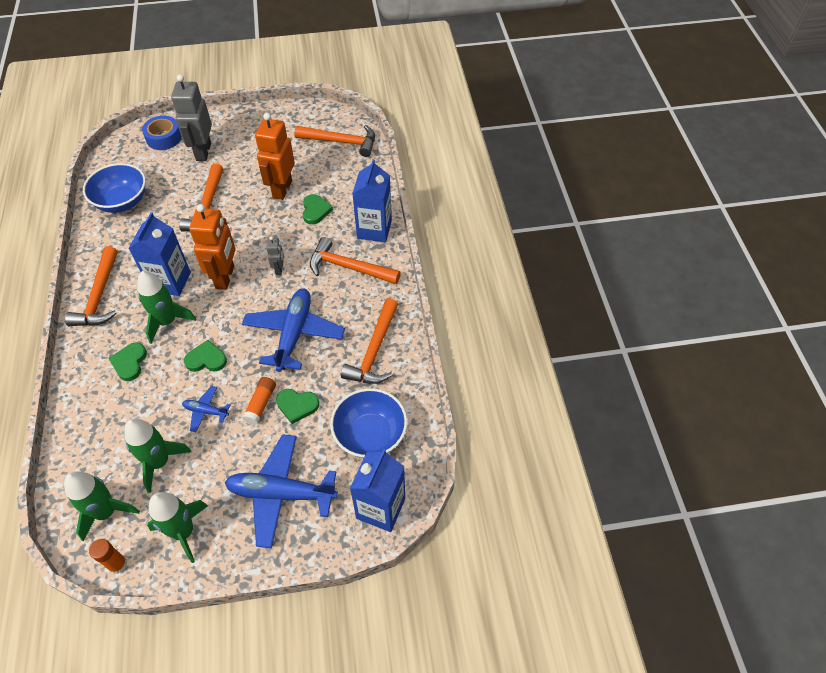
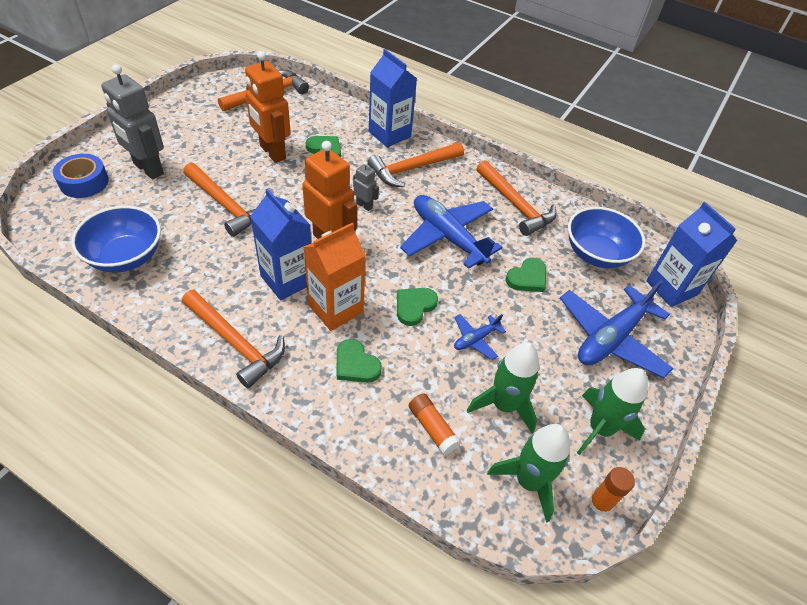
camera: 55 degrees left, 5 degrees down
green rocket [137,271,196,344] -> orange carton [304,223,366,331]
orange glue stick [242,377,276,425] -> orange glue stick moved to [409,393,461,455]

